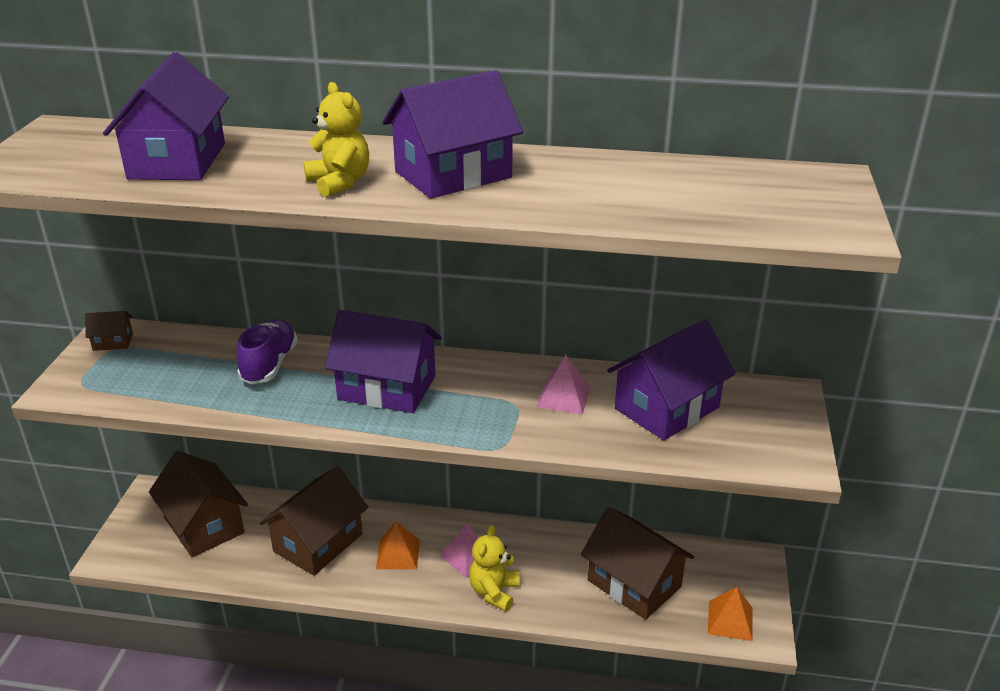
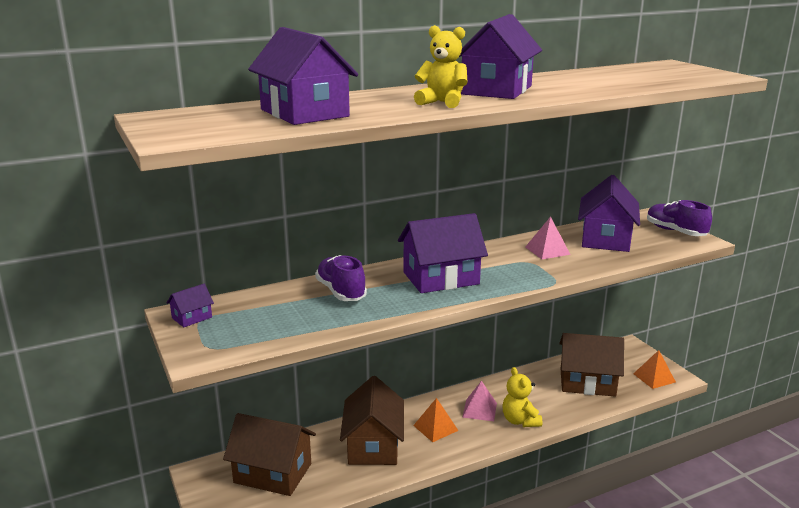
camera: 35 degrees left, 10 degrees down
brown house [85,311,133,351] -> purple house [167,284,214,327]
none -> purple shoe [647,200,712,236]

